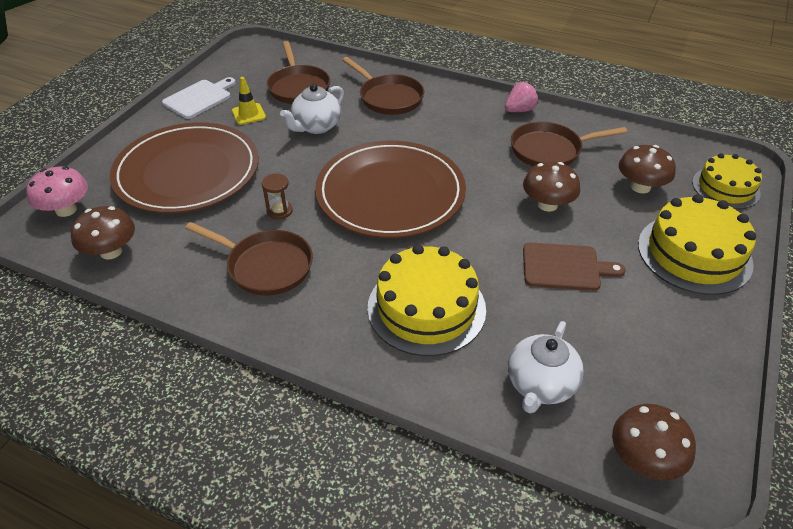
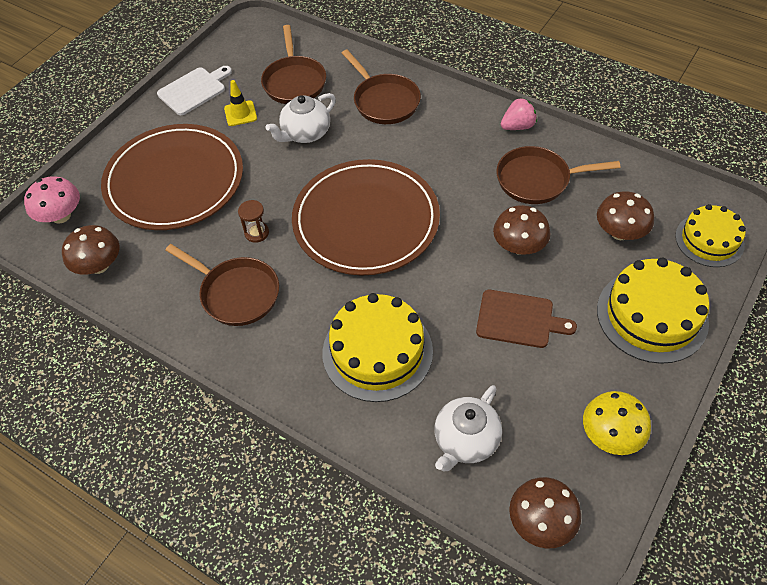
camera: 10 degrees right, 10 degrees up
none -> yellow mushroom [583,391,651,455]

